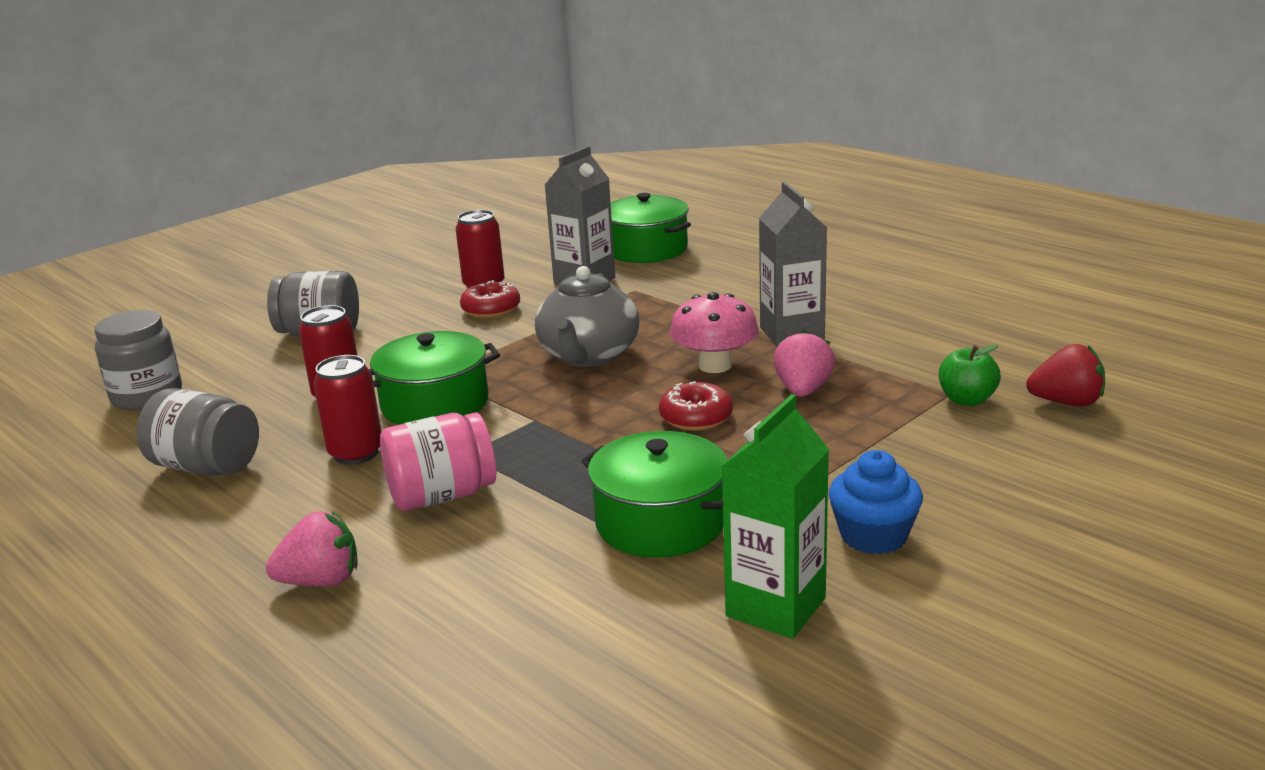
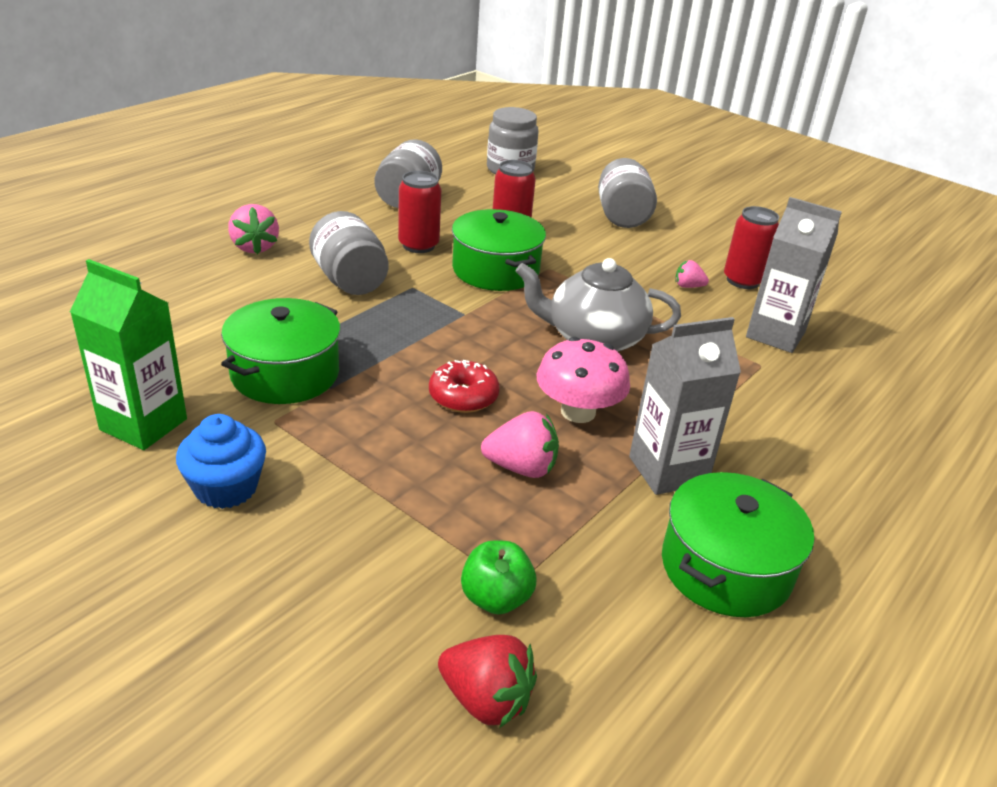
camera: 80 degrees right, 10 degrees up
pink jar [380,412,496,511] -> grey jar [309,211,389,295]
red donut [460,280,520,318] -> pink strawberry [675,260,709,288]
green pot [611,193,691,263] -> green pot moved to [662,472,814,617]
red strawberry [1026,344,1105,406] -> red strawberry turned 60 degrees counterclockwise [438,635,537,728]

